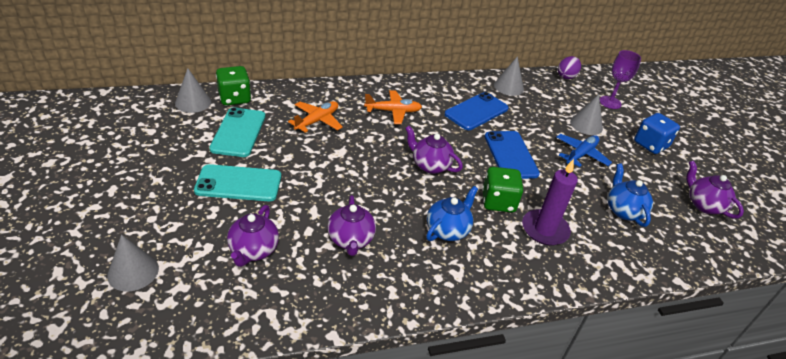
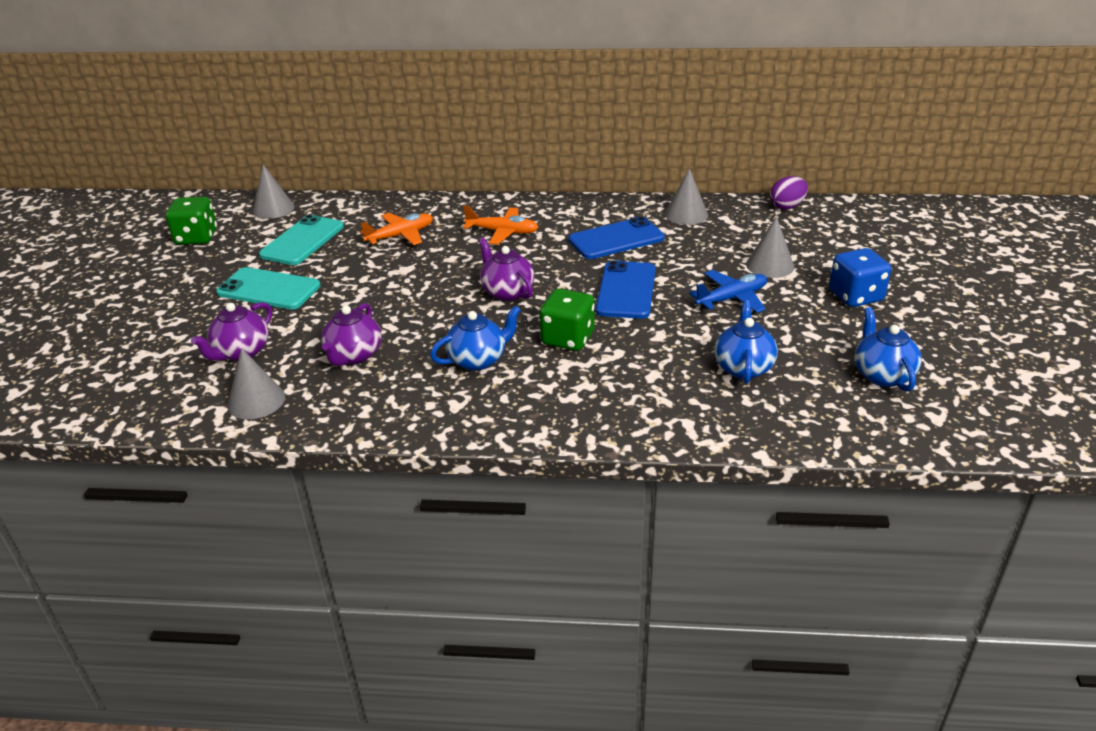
camera: 25 degrees right, 5 degrees down
grey cone [107,234,159,291] -> grey cone moved to [227,348,285,419]
green dice [216,66,251,106] -> green dice moved to [166,197,217,245]
purple candle [522,159,578,246] -> none
purple goblet [600,50,641,109] -> none
purple teapot [686,161,744,219] -> blue teapot [855,307,922,392]

